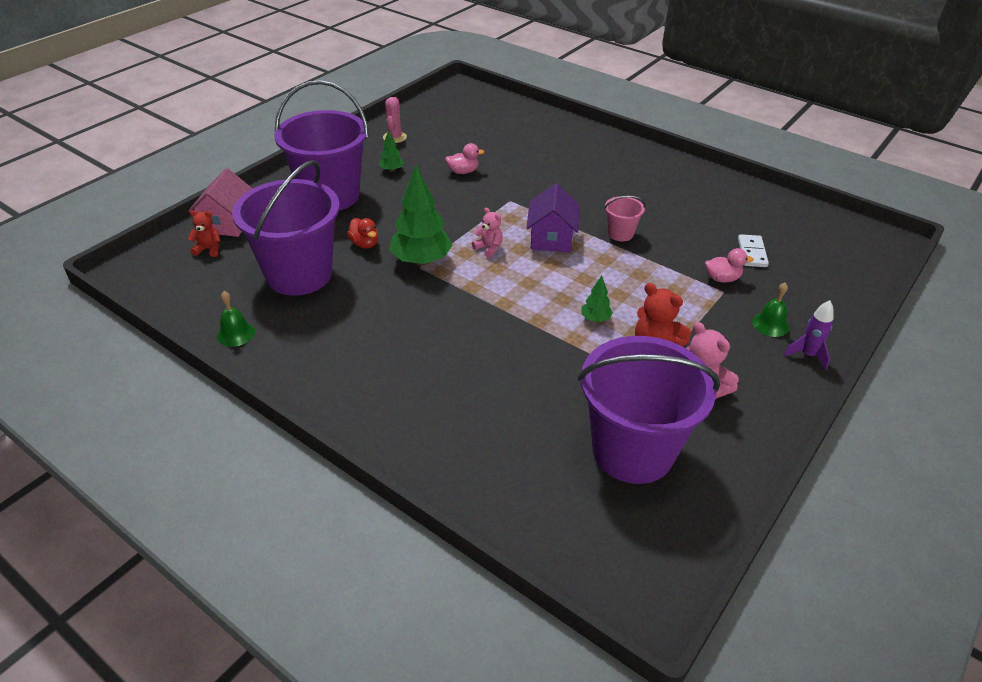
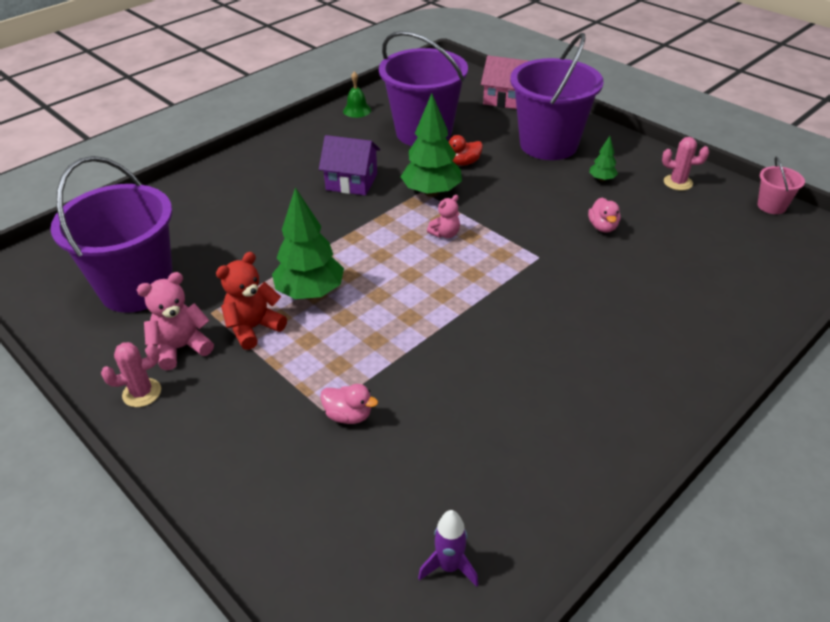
camera: 100 degrees right, 0 degrees up
red teddy bear [188,210,220,257] -> none
purple house [526,183,580,252] -> purple house moved to [319,135,380,196]
green tree [581,276,613,322] -> green tree [272,187,344,299], size x2.13
pink bucket [604,196,646,241] -> pink bucket moved to [758,156,805,214]
pink duck [705,248,753,283] -> pink duck turned 75 degrees counterclockwise [320,384,378,424]
white domino [738,234,769,267] -> none
green bell [752,283,789,337] -> none
purple rocket [784,300,834,370] -> purple rocket moved to [418,510,478,587]
none -> pink cactus [101,342,161,407]

